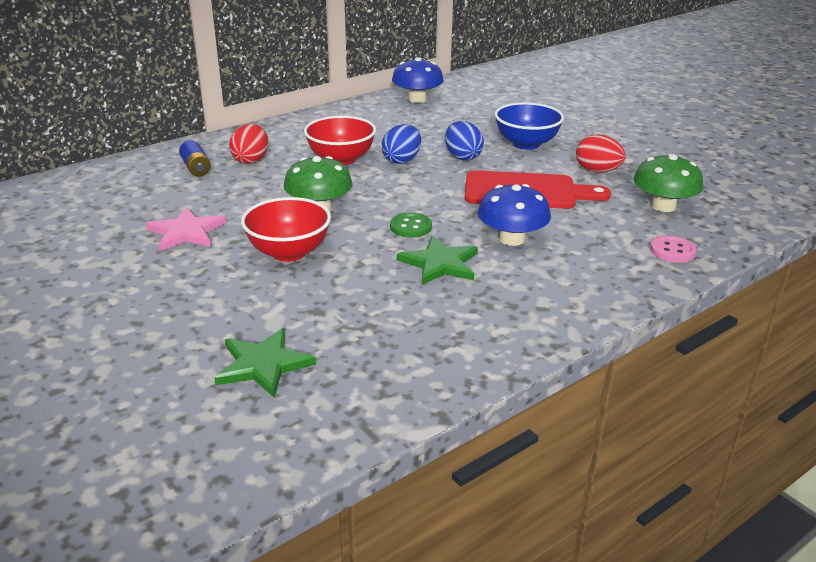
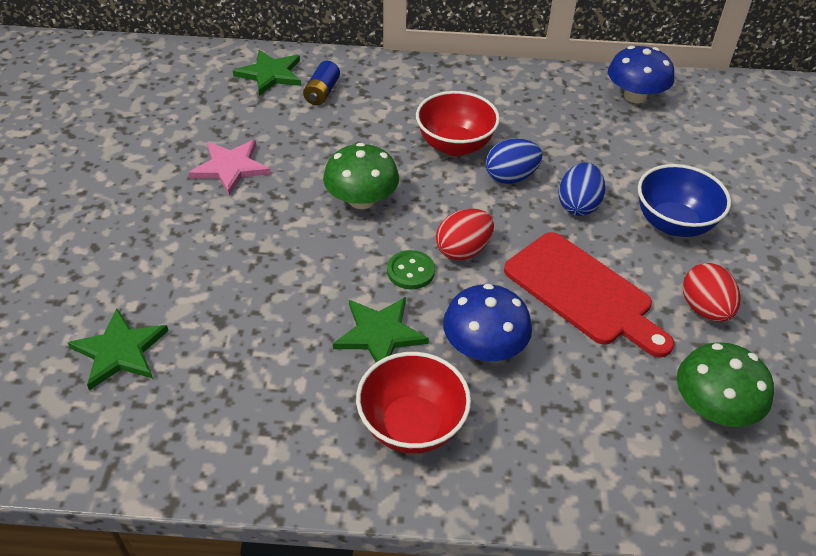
camera: 40 degrees right, 15 degrees up
red egg [229,124,268,164] -> red egg moved to [436,209,494,260]
red bowl [241,197,331,262] -> red bowl moved to [356,352,471,454]
pink button [650,236,696,263] -> none
none -> green star [233,50,301,96]

